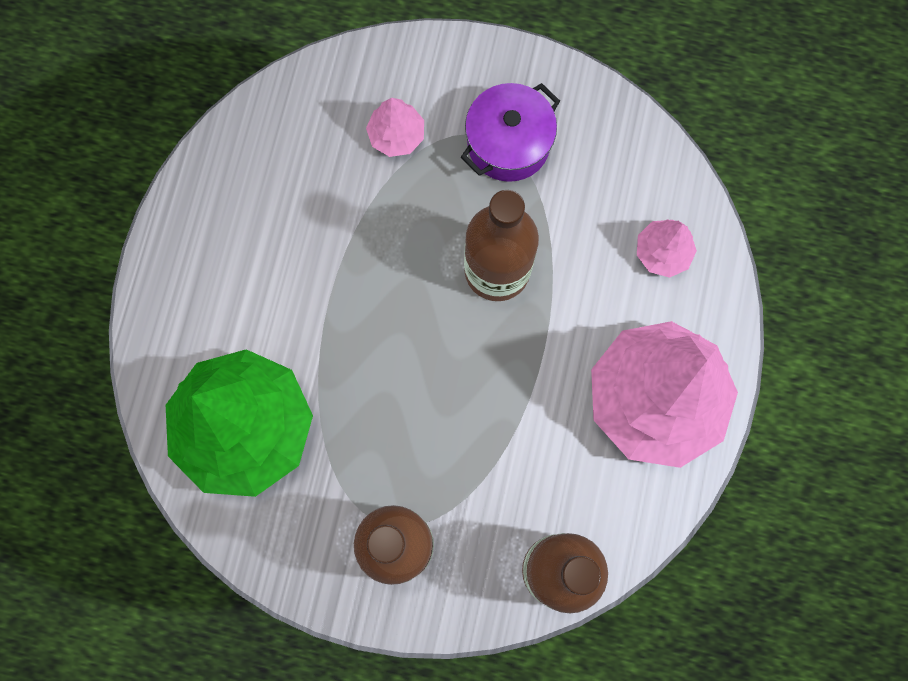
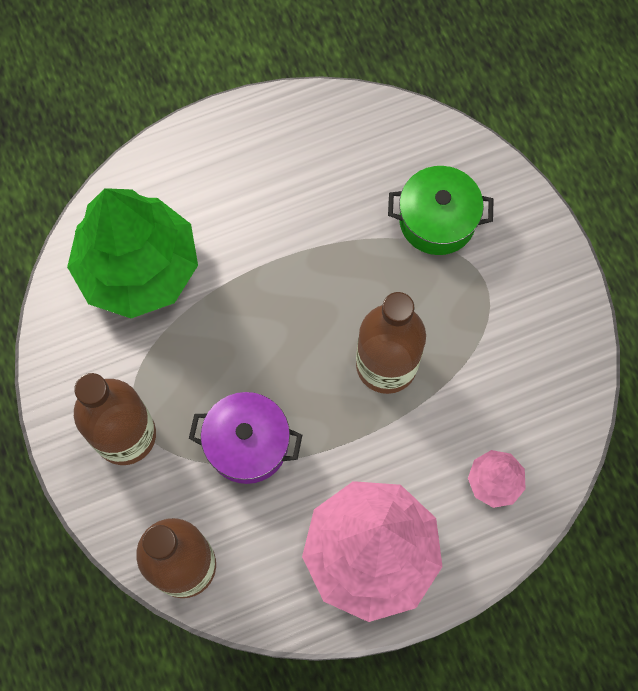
camera: 55 degrees right, 5 degrees down
pink tree [366,98,424,157] -> green pot [388,166,493,255]
purple pot [461,83,560,182] -> purple pot moved to [189,392,302,484]

